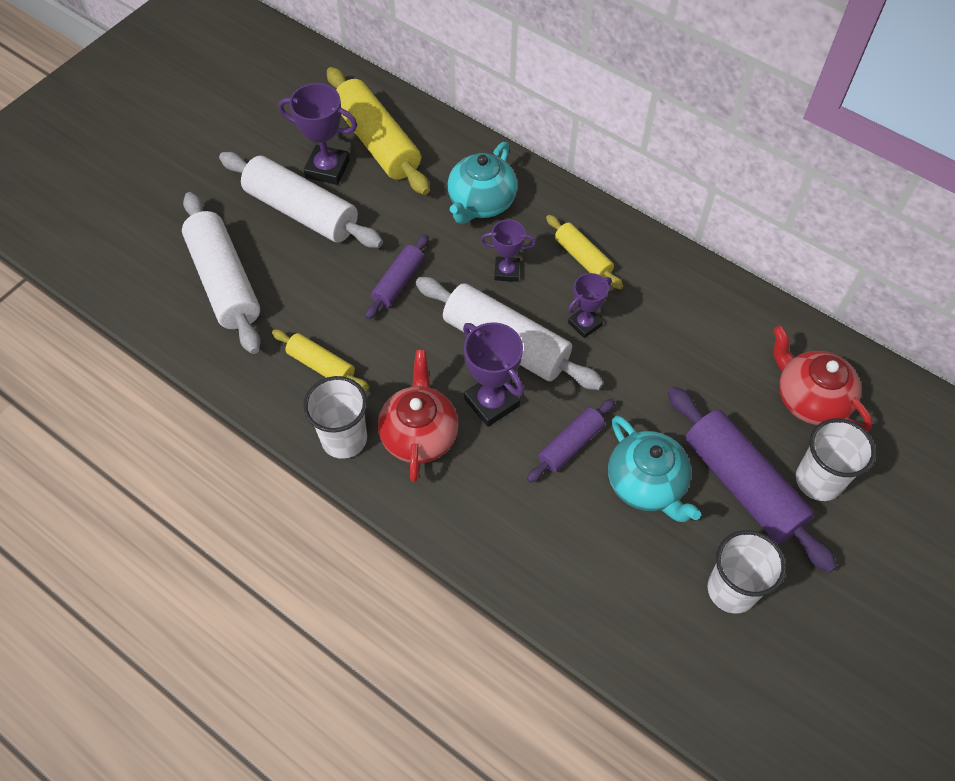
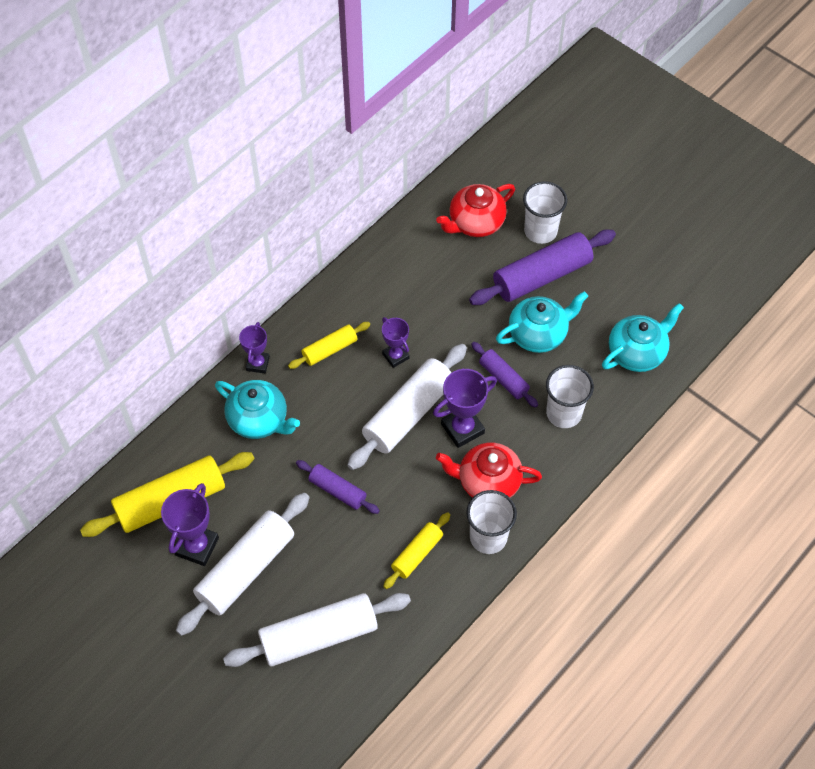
camera: 85 degrees left, 0 degrees up
purple trophy [480,219,536,282] -> purple trophy moved to [239,322,270,373]
white cup [707,530,786,613] -> white cup moved to [546,365,594,428]
none -> turquoise teapot [602,303,684,372]

